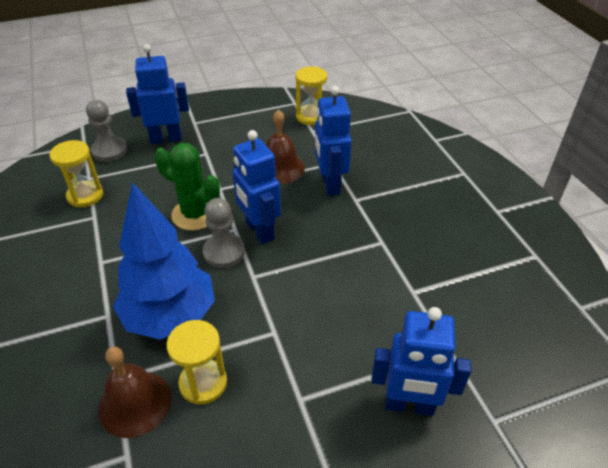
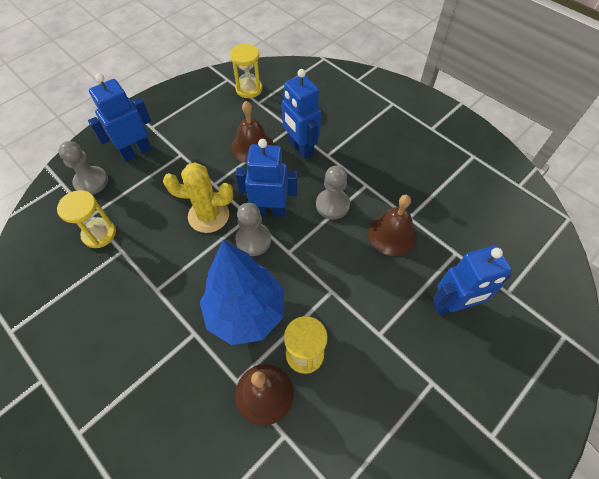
camera: 25 degrees left, 15 degrees up
green cactus [154,143,220,231] -> yellow cactus [163,162,233,233]
blue robot [232,130,281,244] -> blue robot turned 150 degrees clockwise [235,139,298,217]
none -> grey pawn [316,165,350,219]
none -> brown bell [368,195,417,256]

